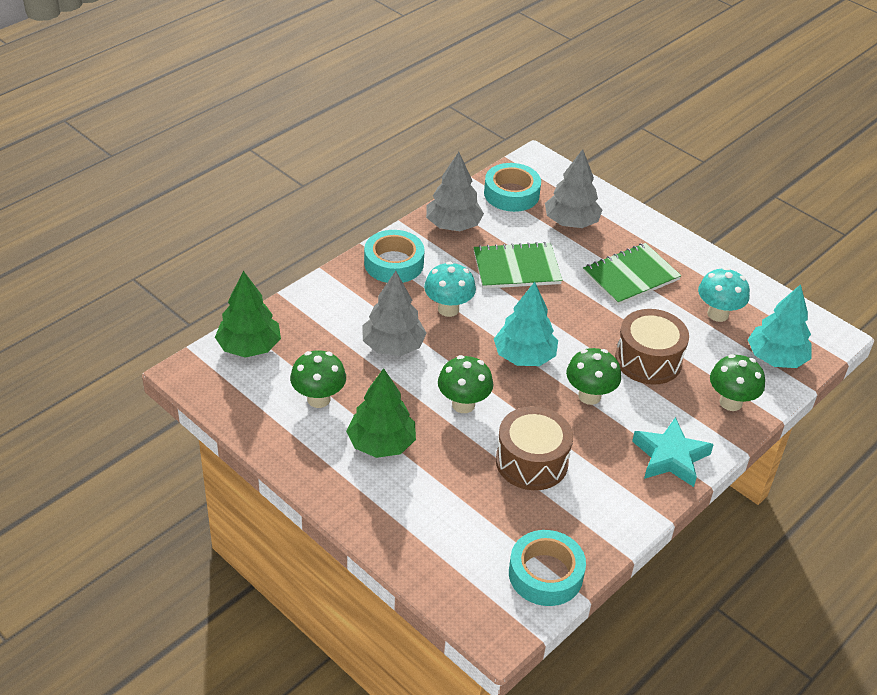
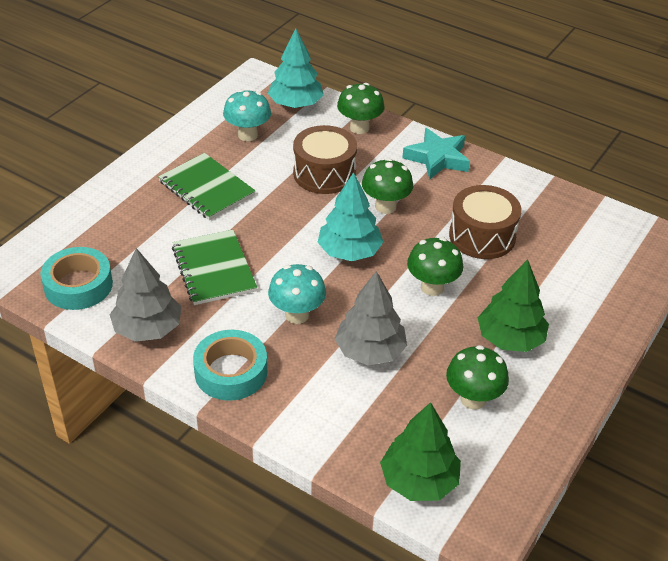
camera: 100 degrees left, 0 degrees up
turquoise tape [509,530,586,606] -> none
grey tree [545,149,602,228] -> none

